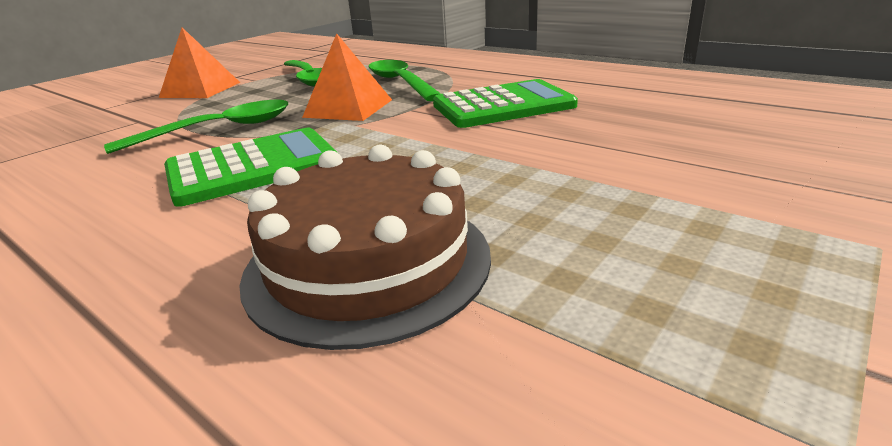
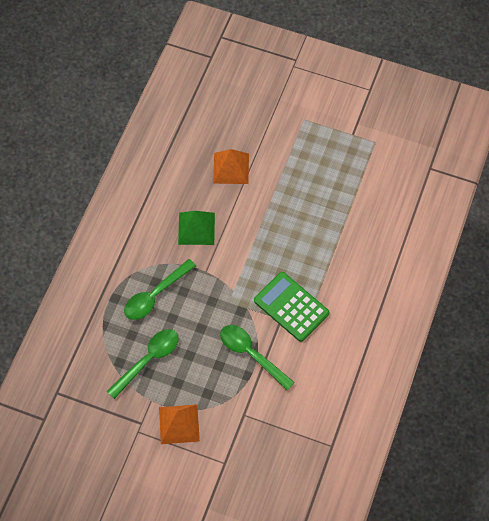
camera: 110 degrees left, 35 degrees up
brown cake [239,145,491,350] -> none
orange pyramid [302,33,392,121] -> orange pyramid moved to [213,149,249,184]
green calculator [433,79,578,128] -> green pyramid [178,211,215,245]

